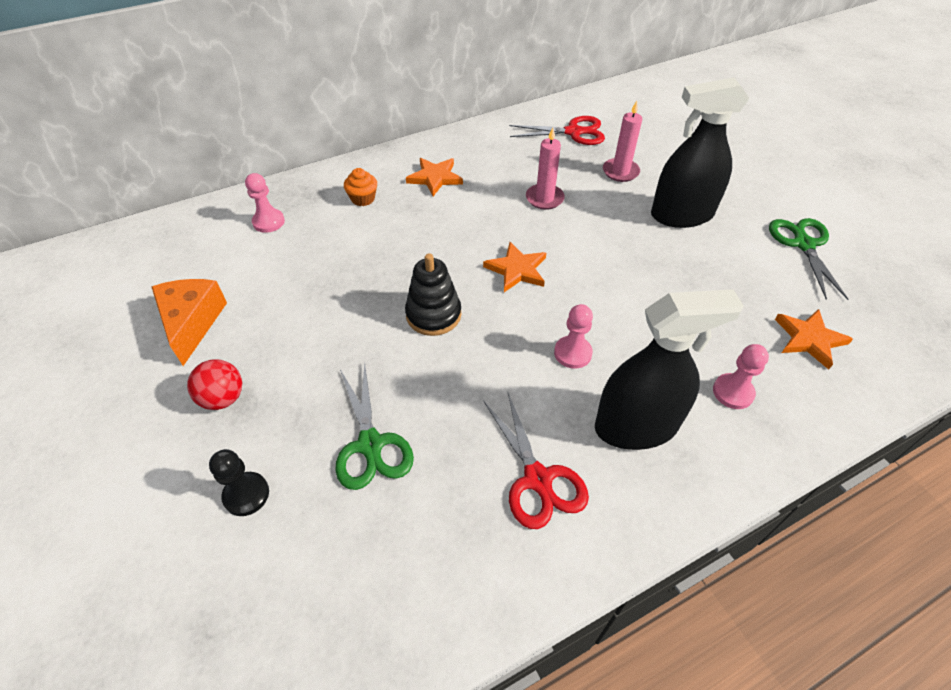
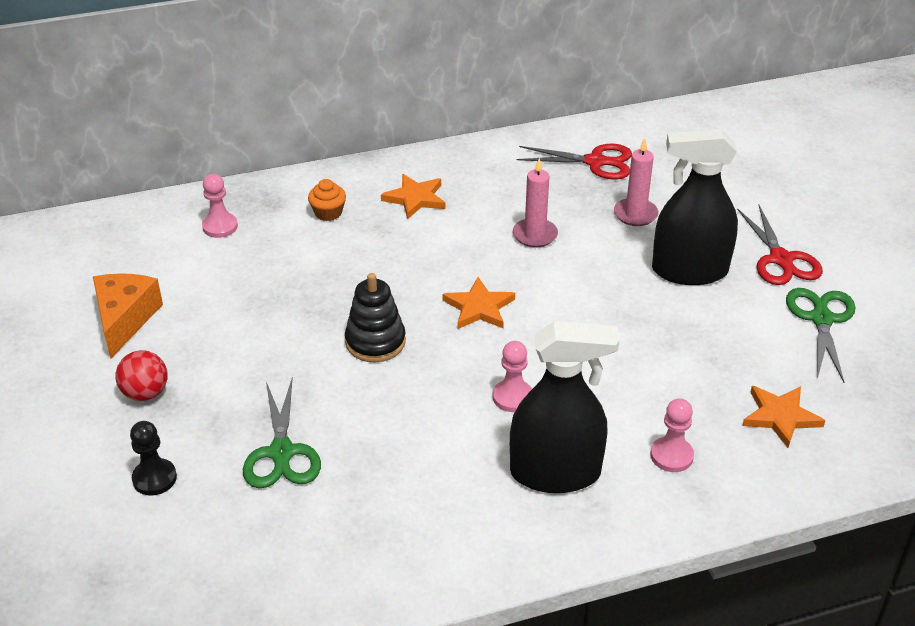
camera: 10 degrees right, 10 degrees down
red scissors [484,393,589,529] -> red scissors moved to [737,205,823,285]

